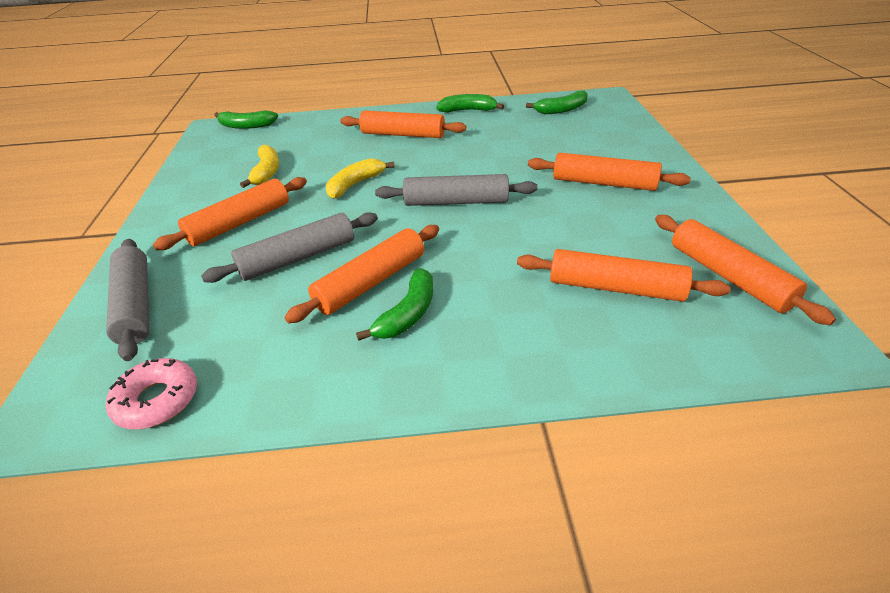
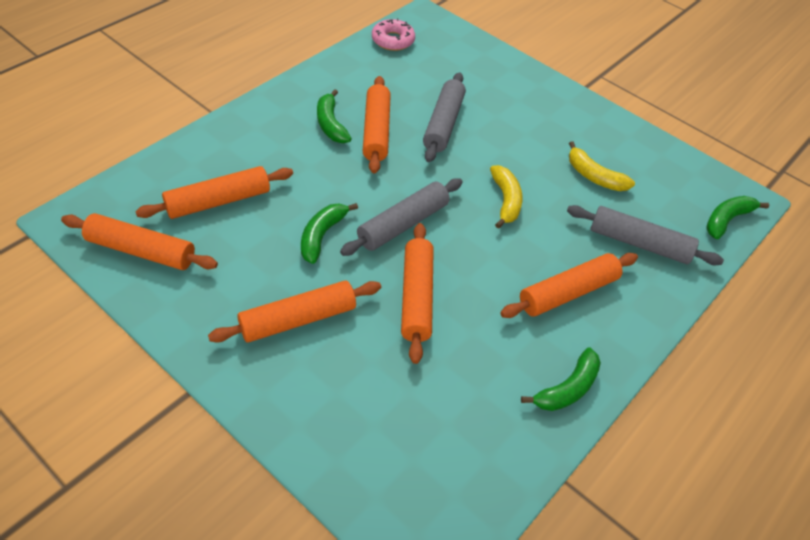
camera: 130 degrees right, 10 degrees up
grey rolling pin [106,239,149,361] -> grey rolling pin moved to [567,205,724,265]
orange rolling pin [153,177,307,250] -> orange rolling pin moved to [401,223,434,364]
green banana [526,90,588,114] -> green banana moved to [301,203,358,264]

